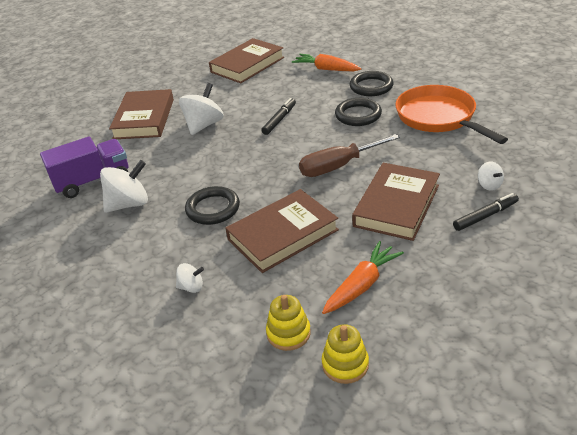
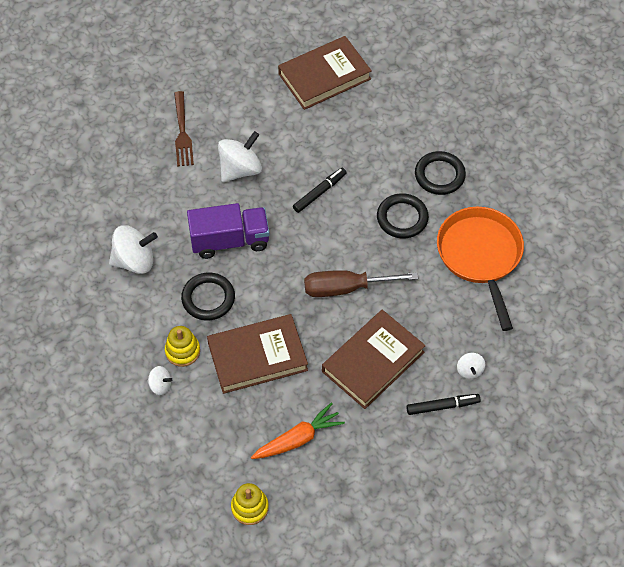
camera: 15 degrees right, 20 degrees up
purple truck [40,137,128,198] -> purple truck moved to [187,203,270,259]
brown book [109,89,174,139] -> brown fork [174,91,194,167]
yellow stacking toy [266,295,311,351] -> yellow stacking toy moved to [165,326,200,367]
orange carrot [292,54,361,72] -> none

